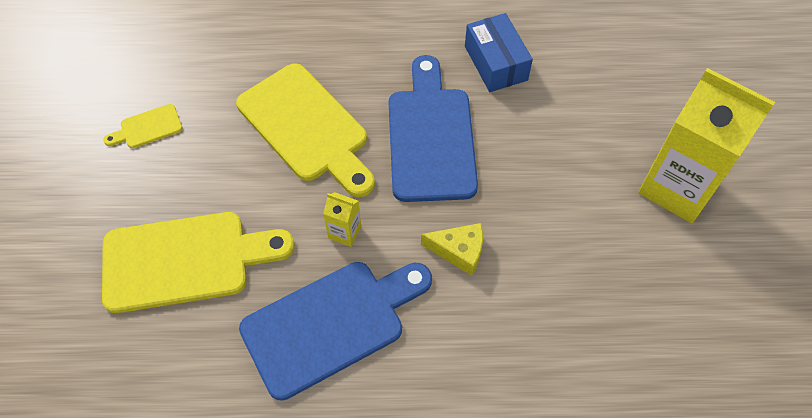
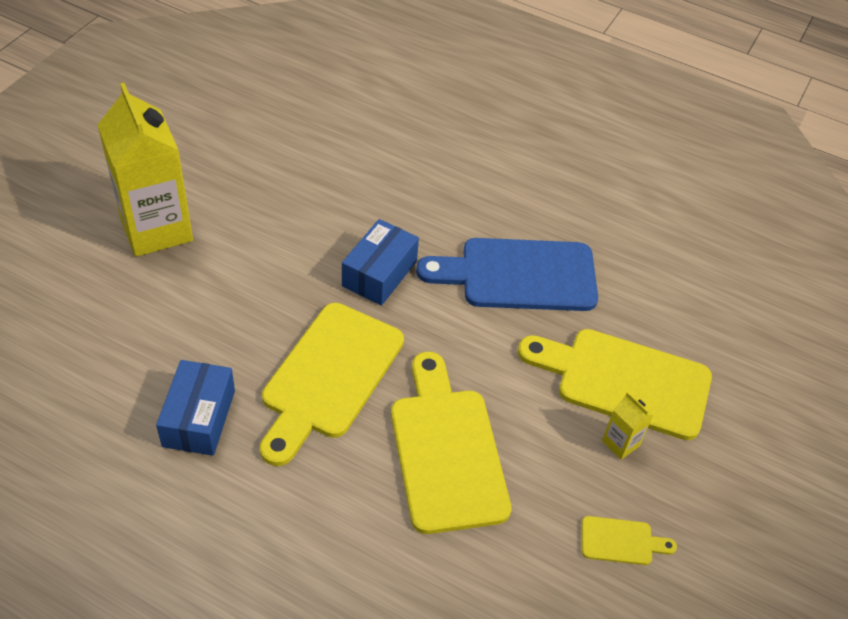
camera: 155 degrees left, 10 degrees down
yellow carton [323,192,361,247] -> yellow carton moved to [602,392,653,460]
blue cutting board [388,55,478,202] -> yellow cutting board [260,303,404,466]
yellow cheese [421,223,483,276] -> blue box [342,219,419,306]

